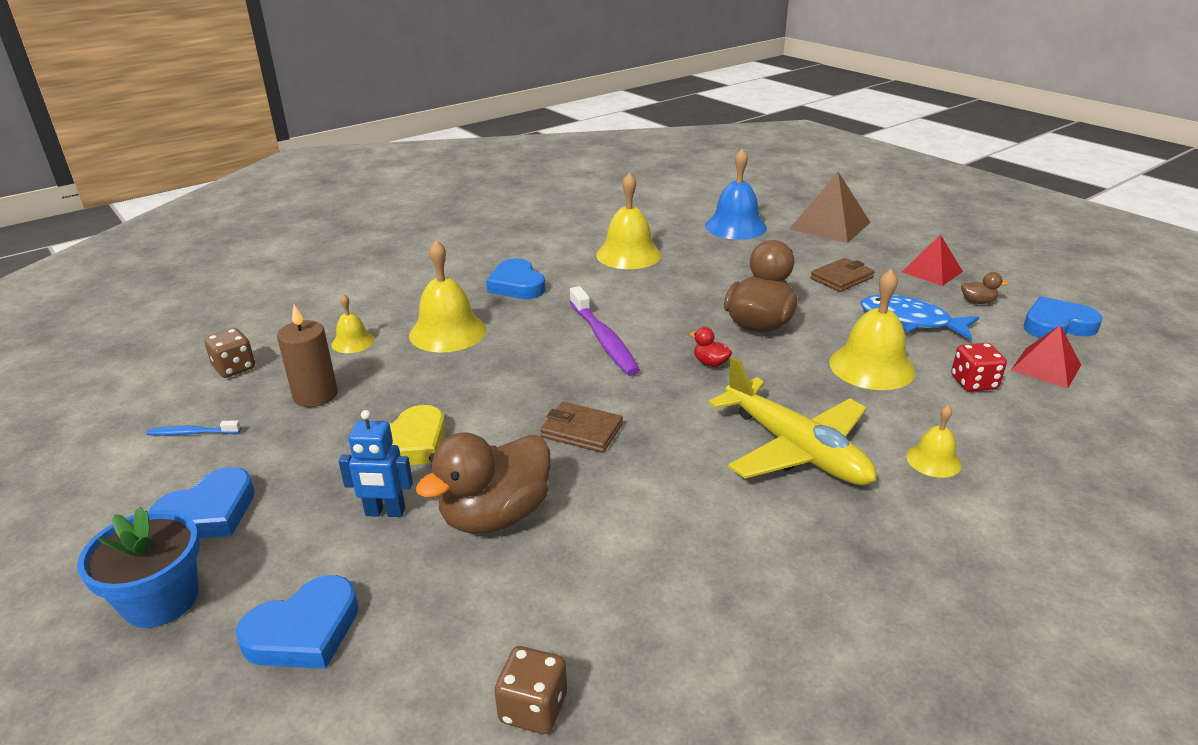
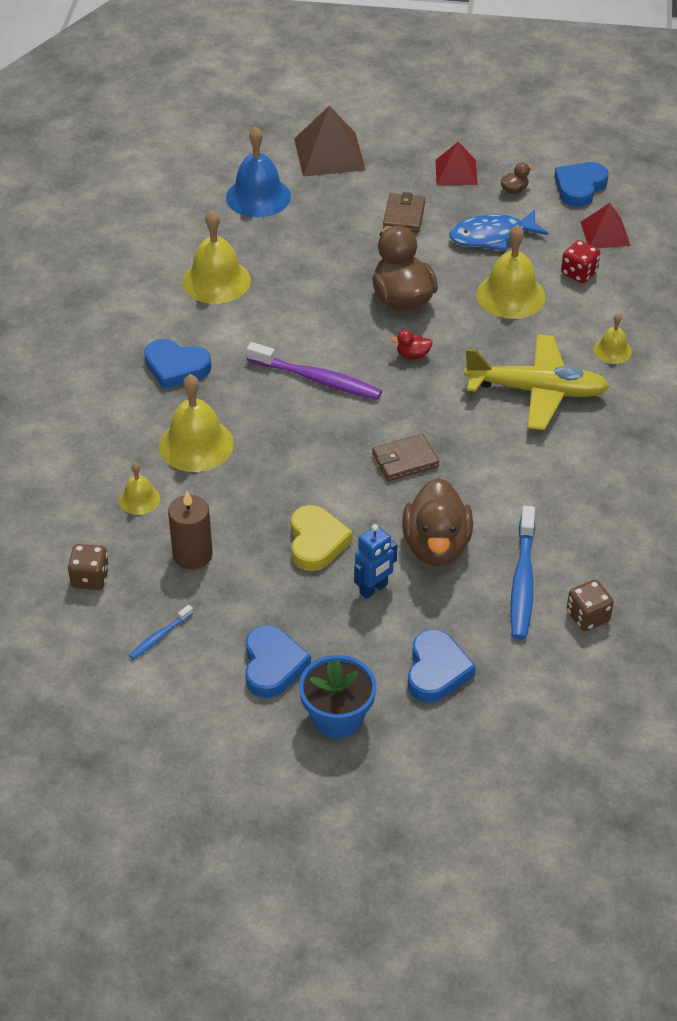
camera: 45 degrees left, 15 degrees up
none -> blue toothbrush [510,506,535,640]

